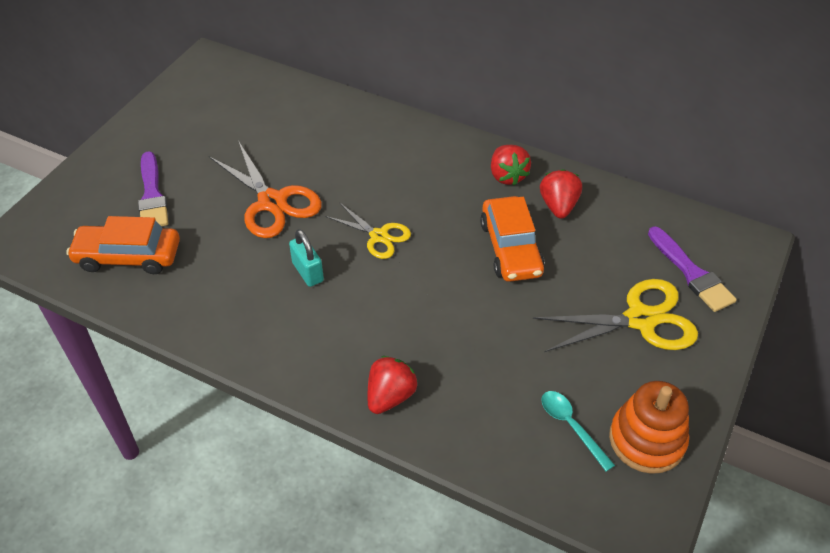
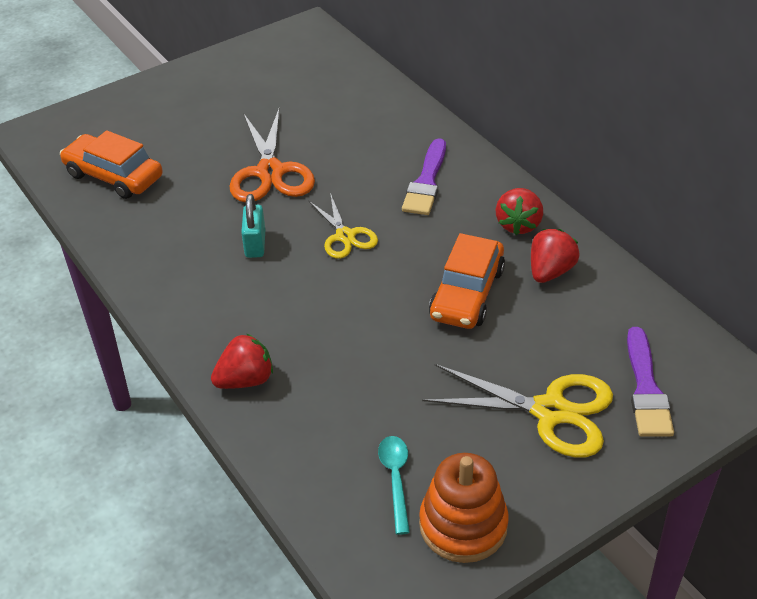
camera: 30 degrees right, 5 degrees down
purple brush [138,151,168,226] -> purple brush moved to [402,138,446,215]

